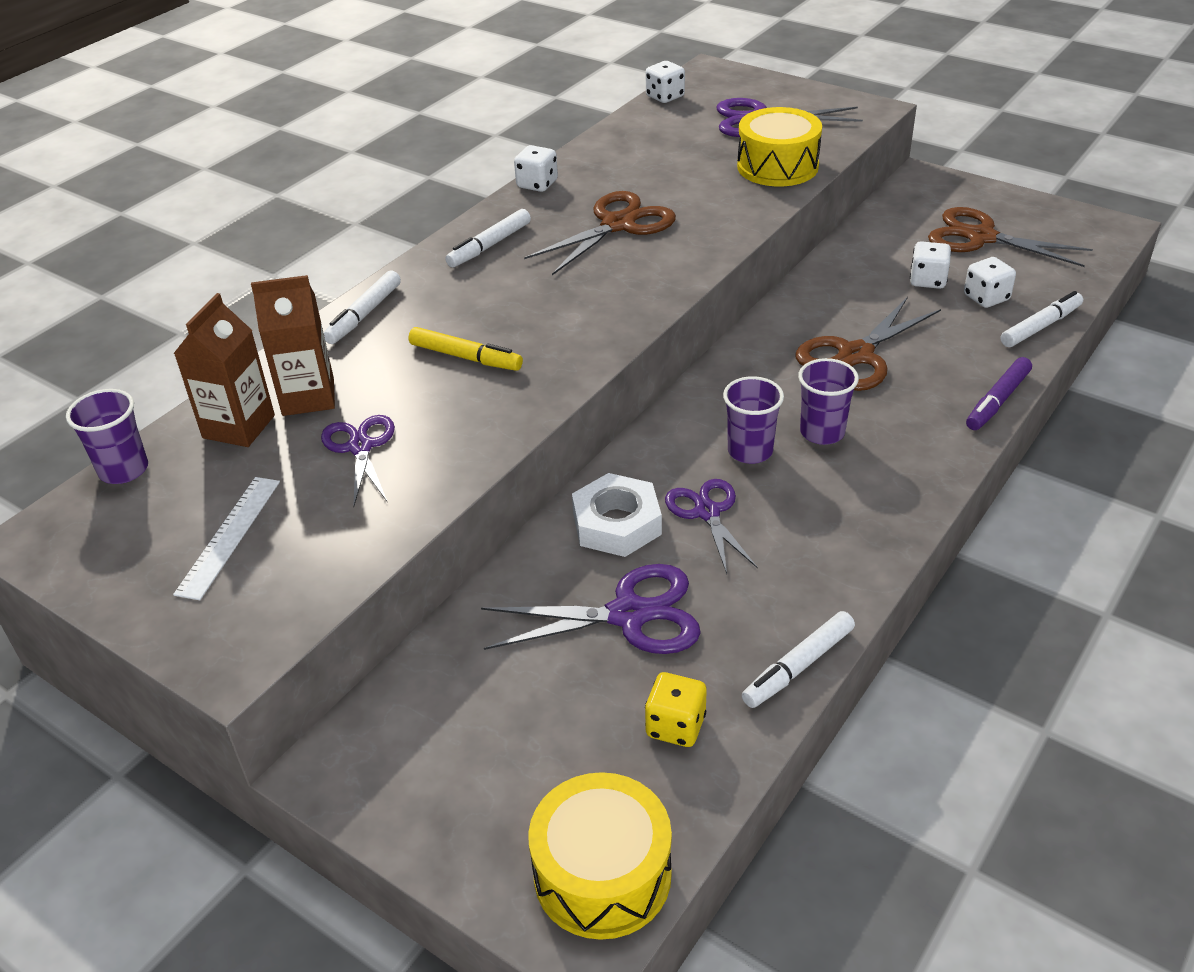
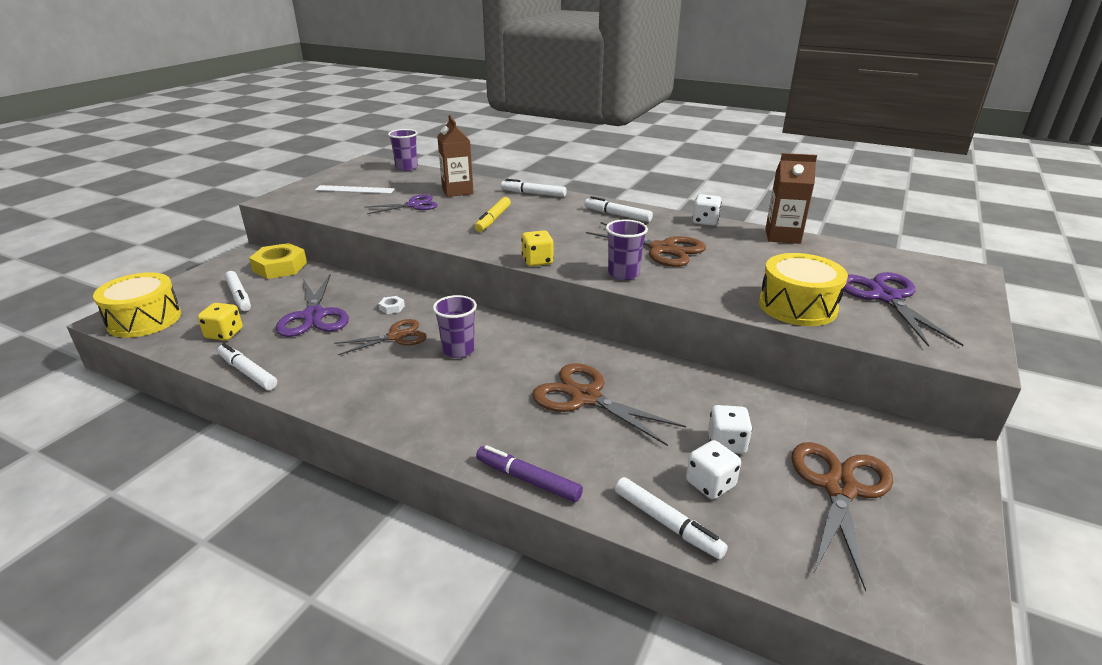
camera: 80 degrees right, 10 degrees down
brown carton [173,293,275,447] -> brown carton moved to [765,153,817,244]
white nut [572,473,662,557] -> white nut [378,296,405,314], size x0.43
white dice [646,61,685,103] -> none
purple scissors [665,479,758,574] -> brown scissors [334,319,427,355]
purple cup [798,358,859,445] -> purple cup moved to [606,220,648,280]
none -> white marker [225,271,251,311]
none -> yellow nut [249,243,307,279]
none -> yellow dice [521,230,554,266]

